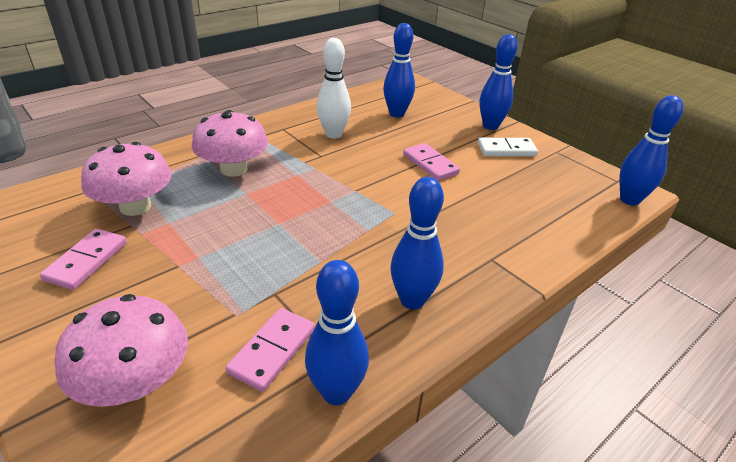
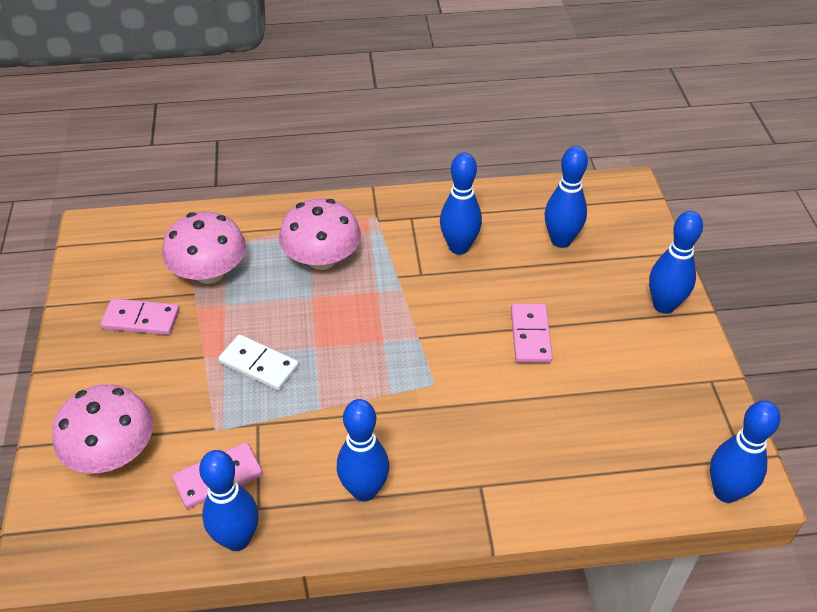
camera: 35 degrees right, 10 degrees up
pink domino [40,229,127,290] -> pink domino turned 45 degrees clockwise [101,299,180,335]
white bowling pin [317,38,351,139] -> blue bowling pin [440,152,482,255]
white domino [478,138,538,156] -> white domino moved to [218,334,299,391]

